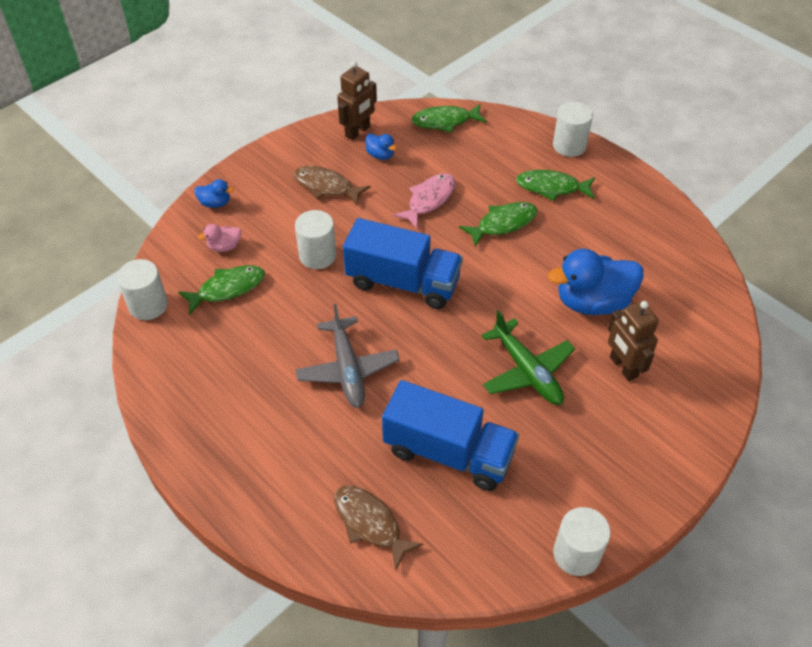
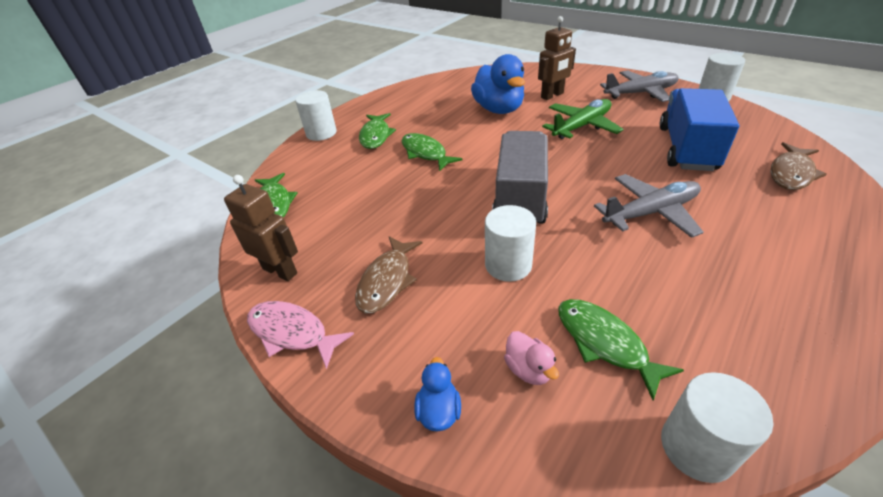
camera: 95 degrees left, 10 degrees down
blue truck [343,218,463,309] -> grey truck [492,131,548,224]
blue duck [365,133,397,160] -> none
pink fish [393,173,456,228] -> pink fish moved to [247,301,354,369]
none -> grey plane [600,71,679,102]

